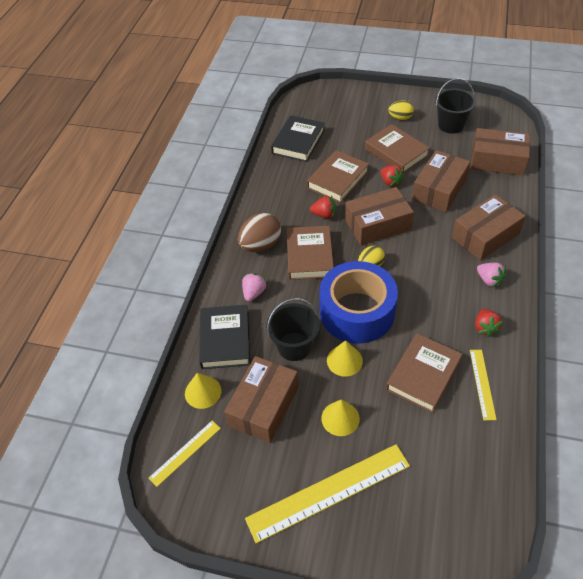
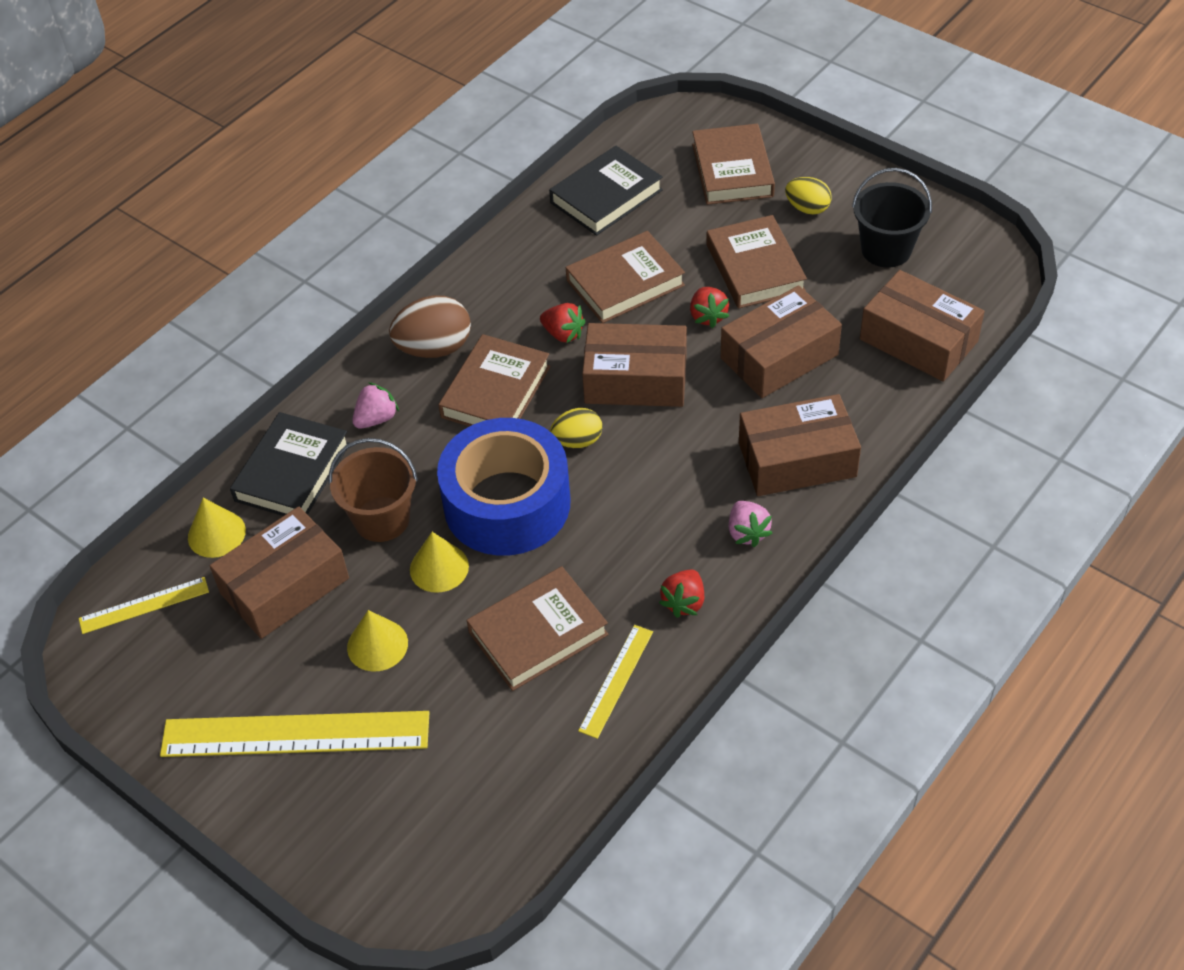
camera: 25 degrees right, 0 degrees up
black bucket [266,298,320,361] -> brown bucket [329,438,418,542]
none -> brown book [692,124,775,205]

